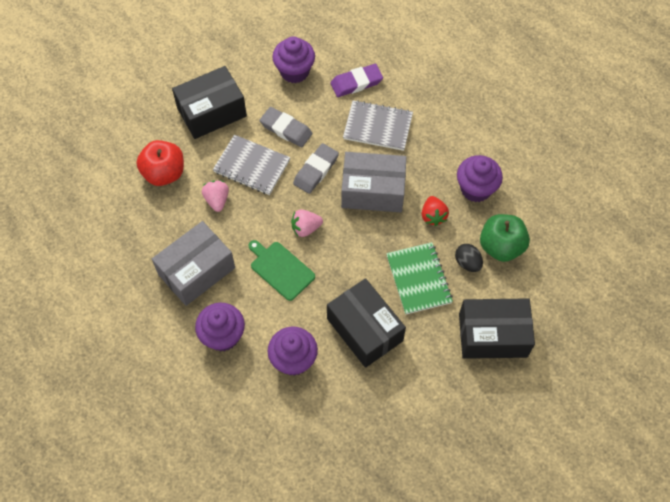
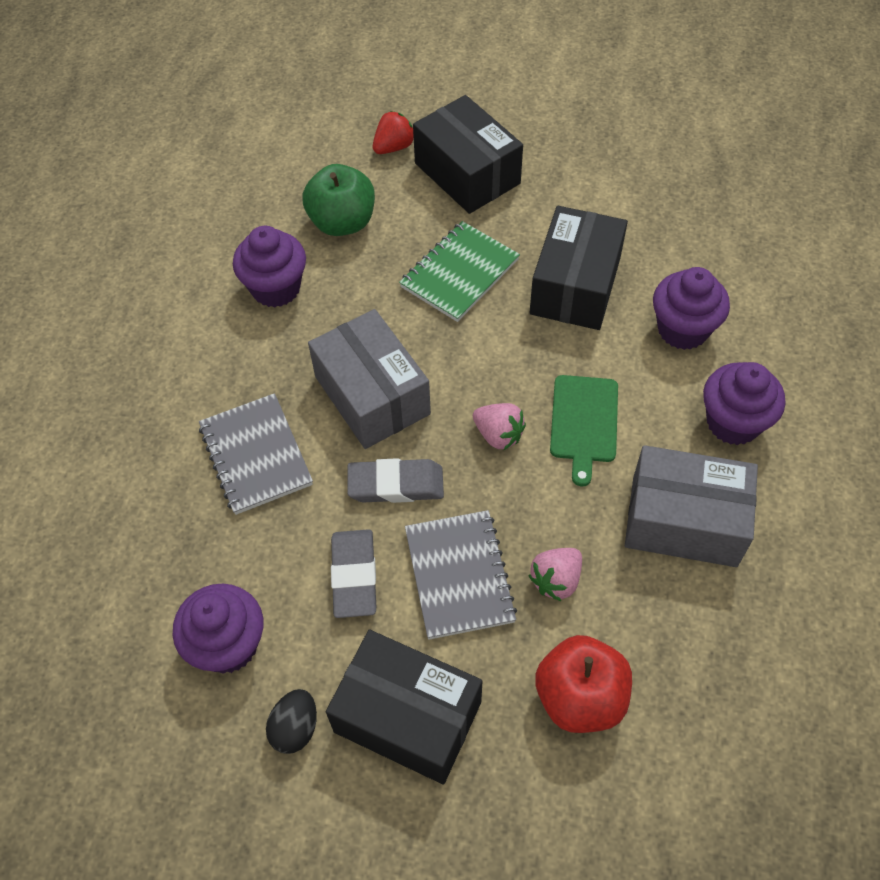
camera: 125 degrees left, 5 degrees down
purple eraser [331,64,383,97] -> none
red strawberry [422,196,449,226] -> red strawberry moved to [373,111,414,154]
black egg [455,244,483,272] -> black egg moved to [266,689,317,754]

